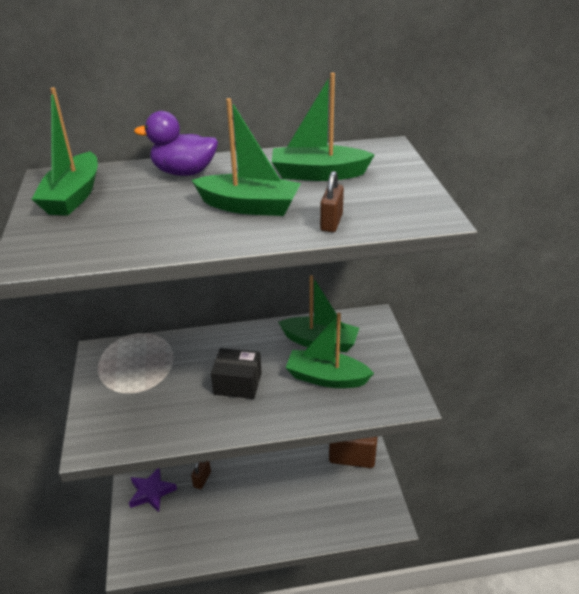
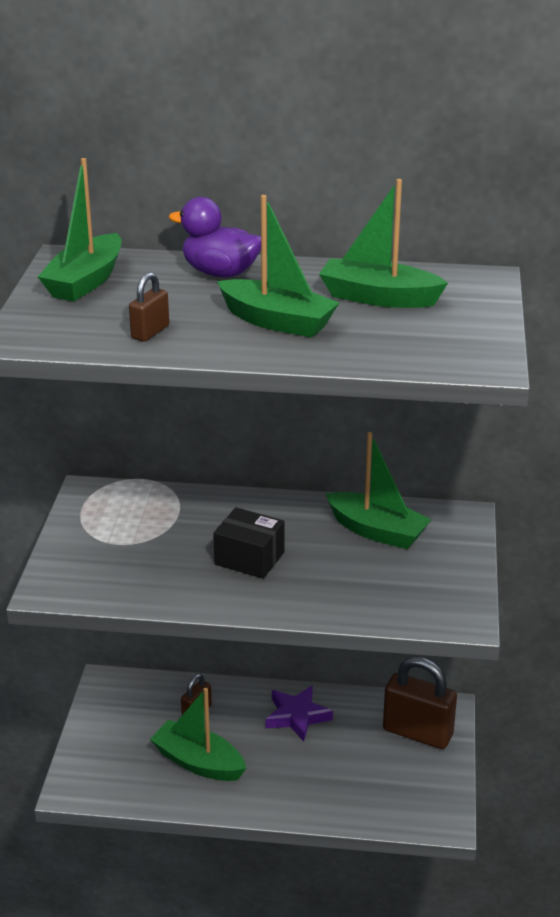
camera: 15 degrees right, 5 degrees down
purple star [129,468,177,512] -> purple star moved to [265,685,333,742]
green boat [286,312,374,388] -> green boat moved to [150,688,246,781]
brown padlock [320,171,344,232] -> brown padlock moved to [129,272,169,342]

